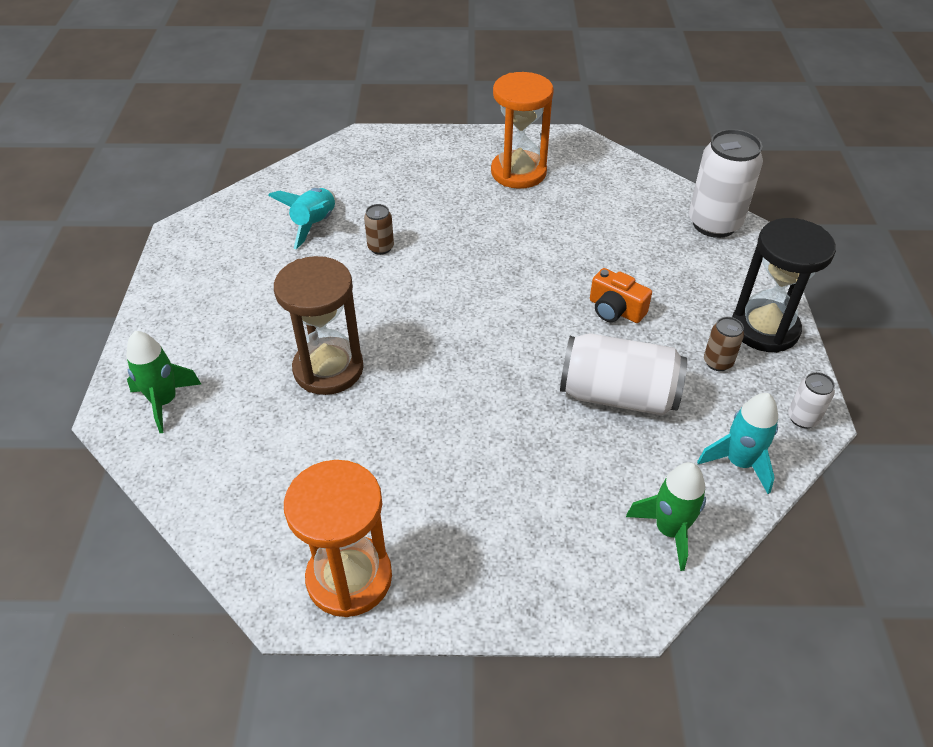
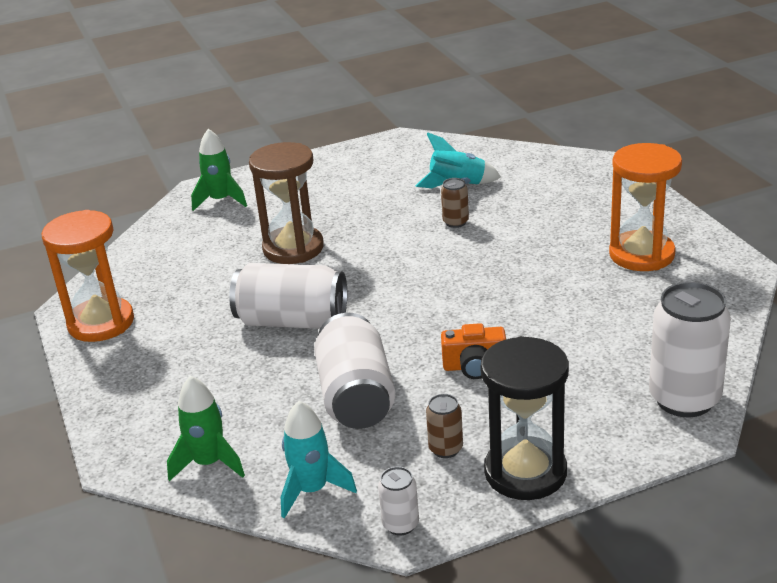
camera: 70 degrees right, 15 degrees down
orange camera [590,268,652,323] -> orange camera turned 105 degrees counterclockwise [441,323,506,379]
none -> white can [229,263,347,329]

